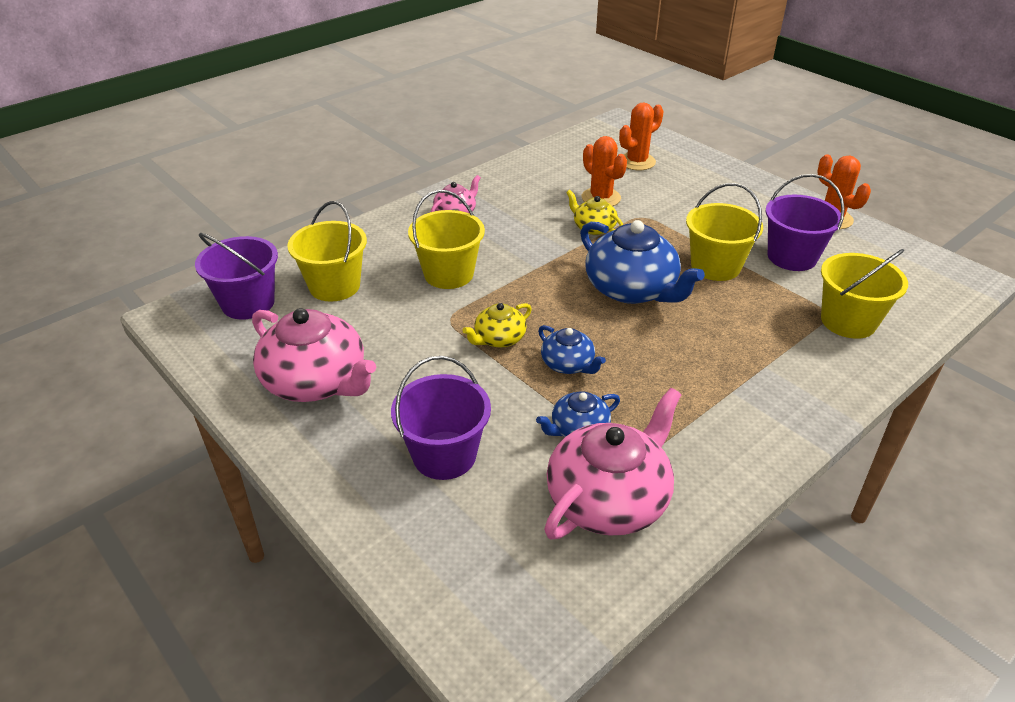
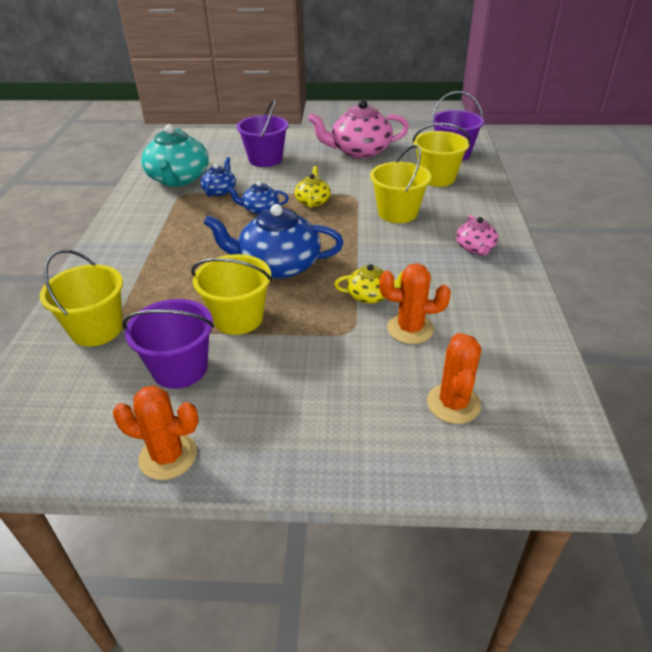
camera: 135 degrees right, 0 degrees up
pink teapot [544,388,682,539] -> turquoise teapot [141,124,209,187]

